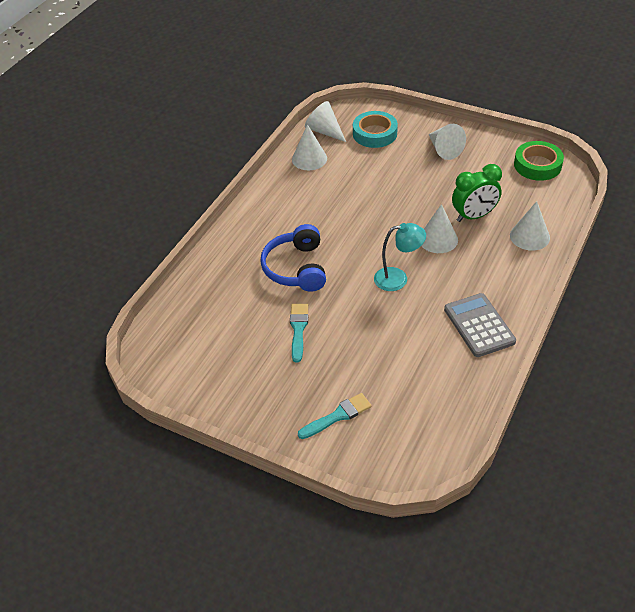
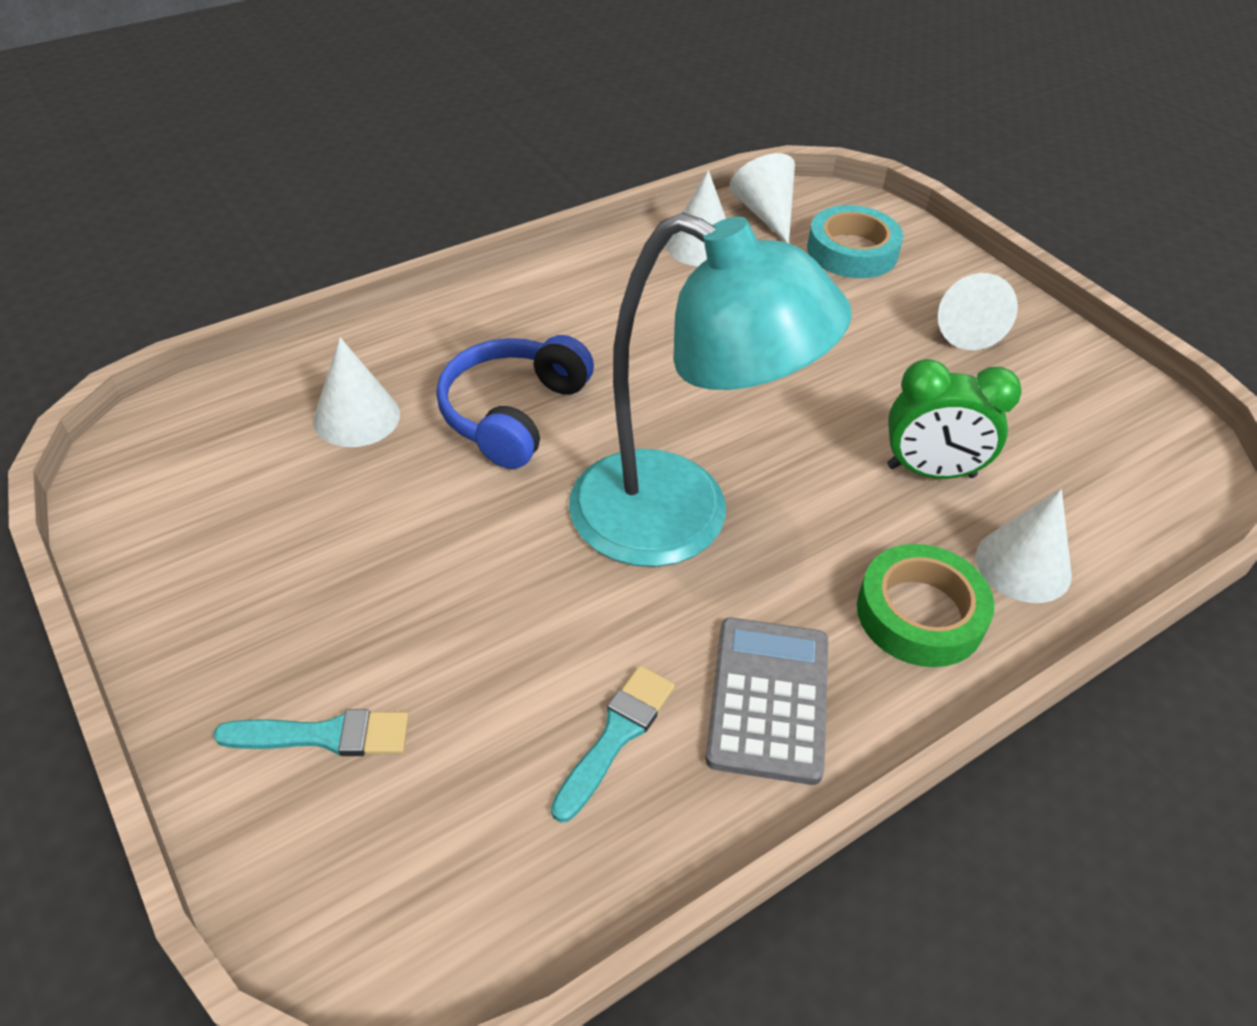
camera: 25 degrees right, 0 degrees up
turquoise brush [290,304,308,363] -> turquoise brush moved to [551,666,675,823]
turquoise lamp [374,223,426,291] -> turquoise lamp [569,212,852,567], size x2.11
white cone [421,204,458,253] -> white cone moved to [313,337,400,447]
green tape [514,141,564,181] -> green tape moved to [857,544,994,667]

